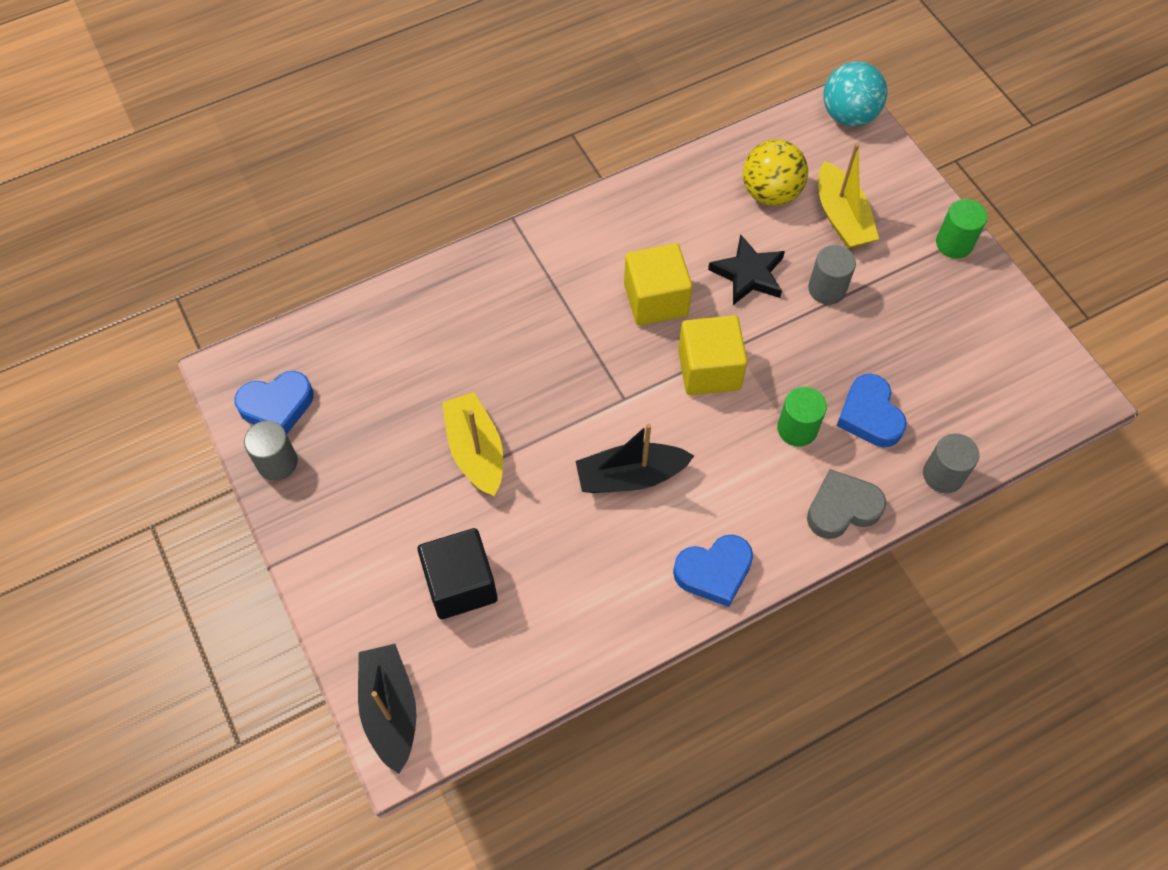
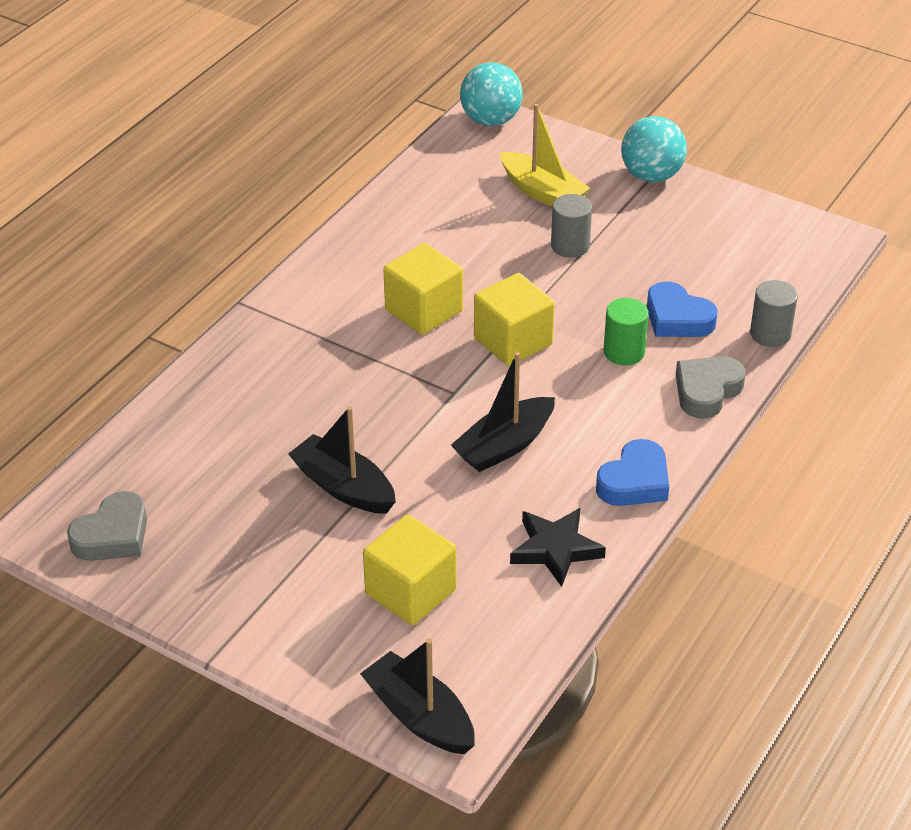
camera: 30 degrees left, 20 degrees down
blue heart [235,371,313,434] -> grey heart [67,491,147,561]
grey cylinder [244,421,298,481] -> none
black cube [417,528,497,619] -> yellow cube [363,515,457,625]
yellow boat [442,392,503,496] -> black boat [288,406,396,514]
black star [708,234,785,305] -> black star moved to [510,508,606,587]
yellow ball [743,139,808,206] -> none
green cylinder [936,199,987,259] -> turquoise ball [621,116,687,182]

